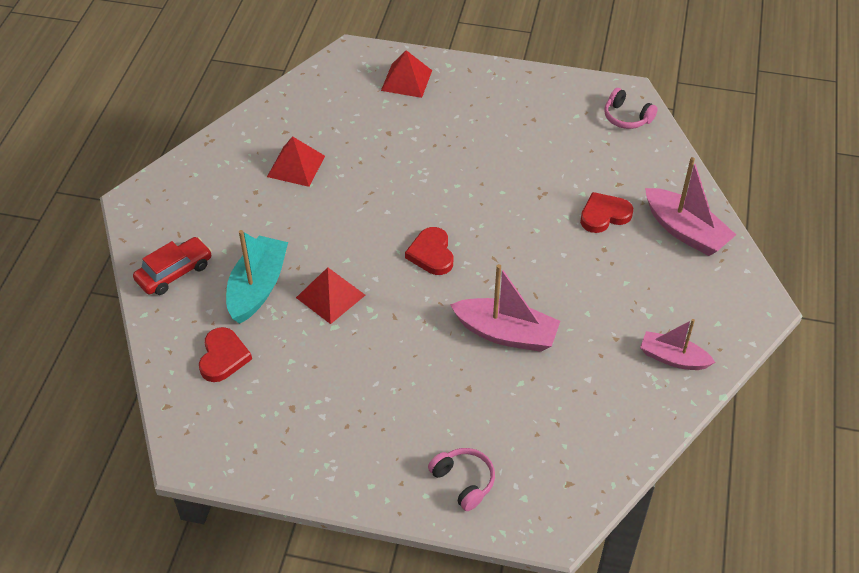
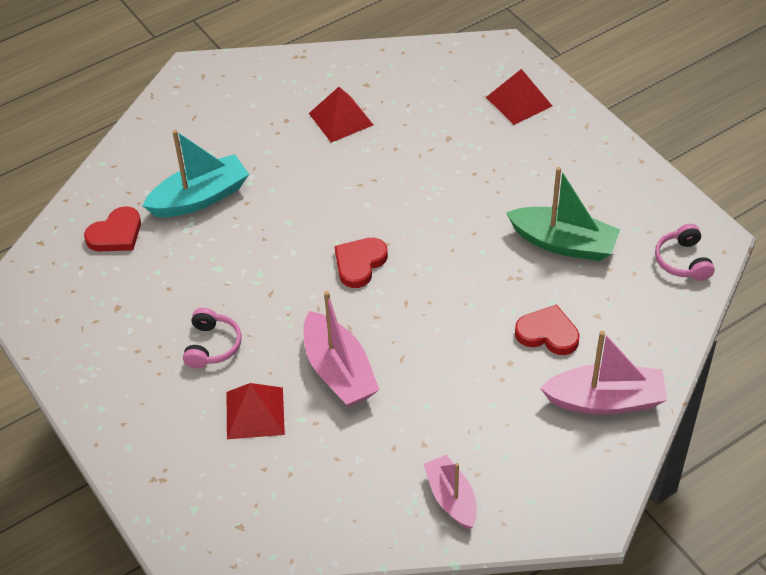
camera: 45 degrees right, 0 degrees up
red car [133,237,212,295] -> none
red pyramid [296,267,365,324] -> red pyramid moved to [226,383,285,439]
pink headphones [428,448,495,511] -> pink headphones moved to [183,308,242,368]
pink boat [645,157,736,256] -> pink boat turned 90 degrees counterclockwise [540,331,667,415]
none -> green boat [506,167,620,261]

